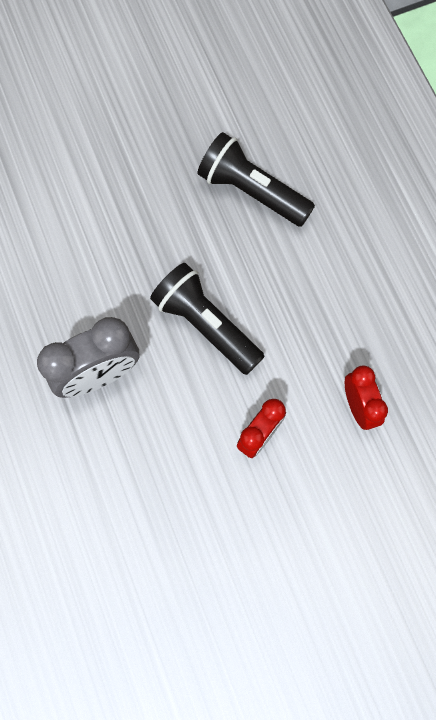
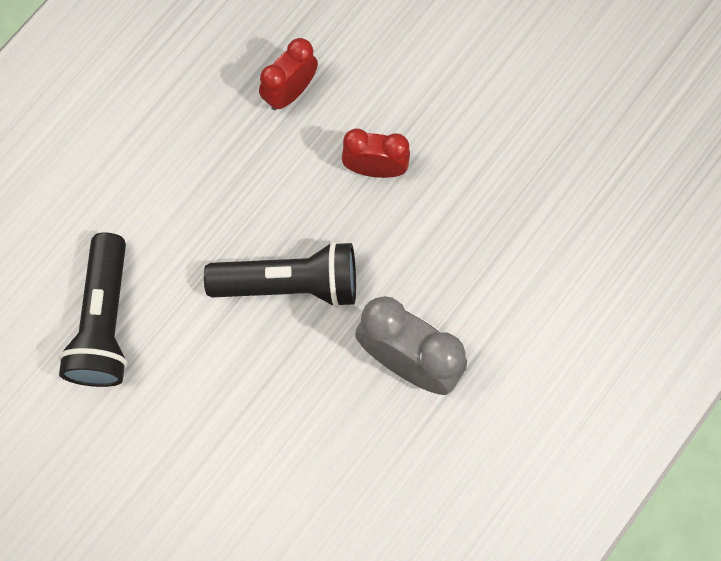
camera: 120 degrees left, 0 degrees up
black flashlight [150,263,265,375] -> black flashlight turned 105 degrees counterclockwise [204,241,356,308]

